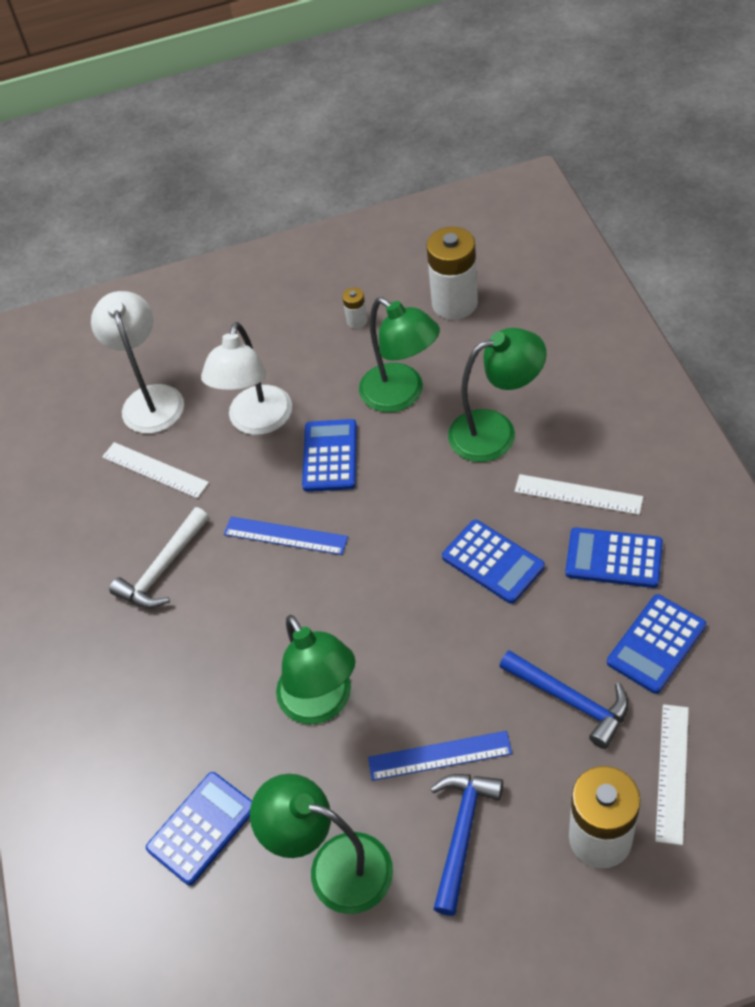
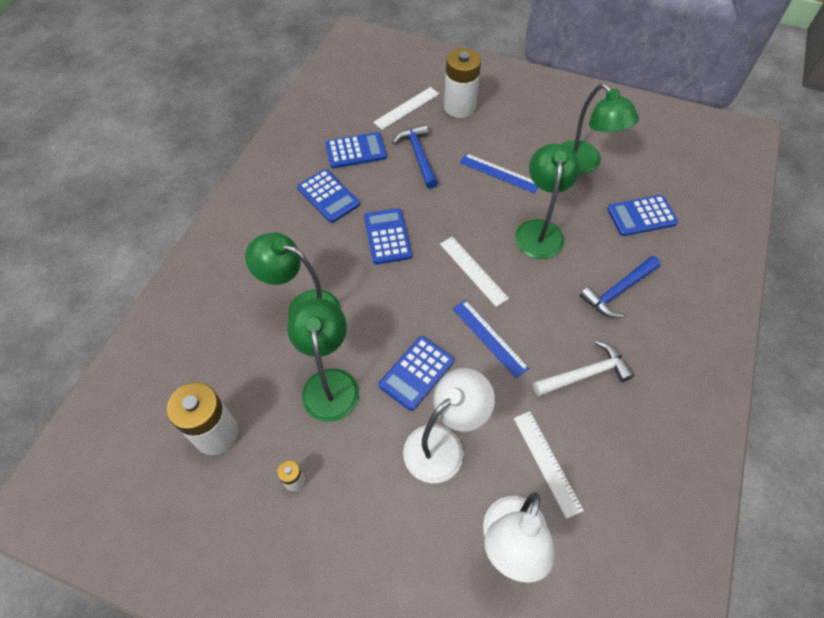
camera: 150 degrees left, 5 degrees up
blue hammer [430,774,503,916] -> blue hammer moved to [580,256,661,318]
white ruler [514,474,643,515] -> white ruler moved to [440,237,509,307]

